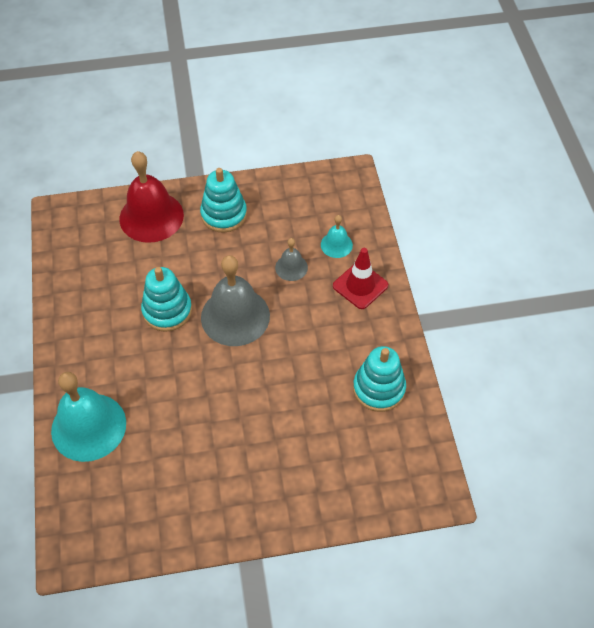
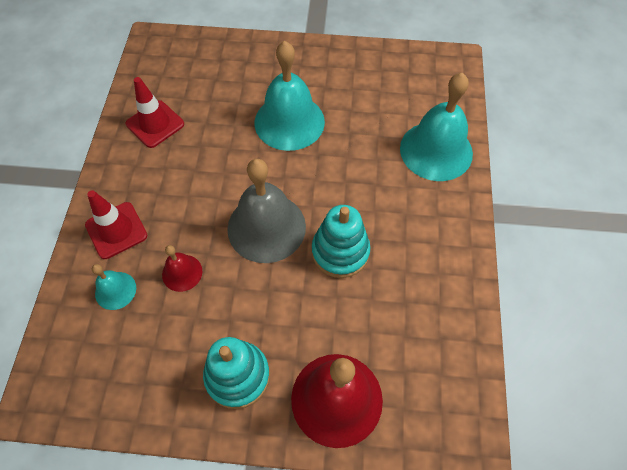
camera: 165 degrees left, 5 degrees up
grey bell [275,238,308,281] -> red bell [162,245,202,292]
turquoise stacking toy [353,346,406,412] -> red traffic cone [126,77,184,148]
none -> turquoise bell [255,41,325,151]

